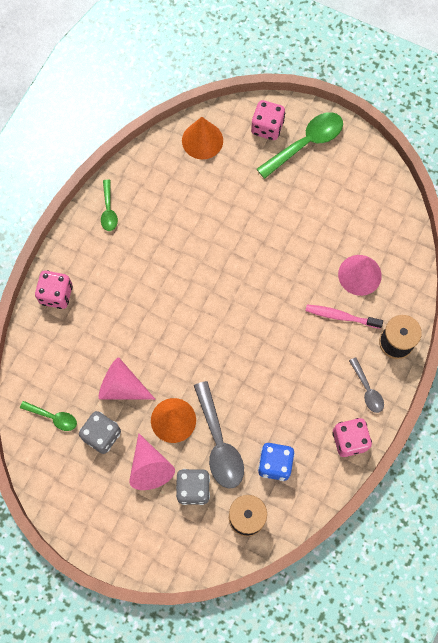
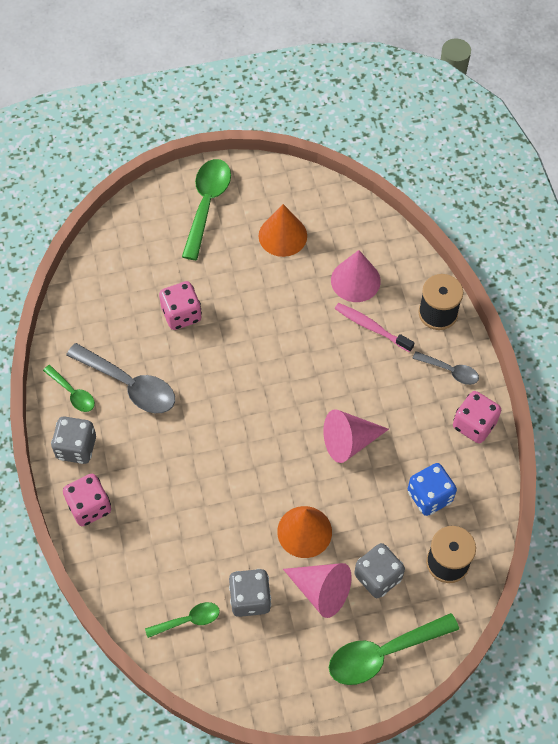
camera: 40 degrees left, 10 degrees down
pink cone [99,357,156,400] -> pink cone moved to [323,409,389,463]
orange cone [182,117,223,159] -> orange cone moved to [259,204,307,257]
grey spoon [194,381,244,489] -> grey spoon moved to [66,343,175,413]
pink dice [251,100,285,140] -> pink dice moved to [159,281,202,330]
pink toothbrush [305,304,383,329] -> pink toothbrush turned 60 degrees clockwise [335,303,414,352]
none -> grey dice [51,416,96,464]
none -> green spoon [329,613,459,685]

